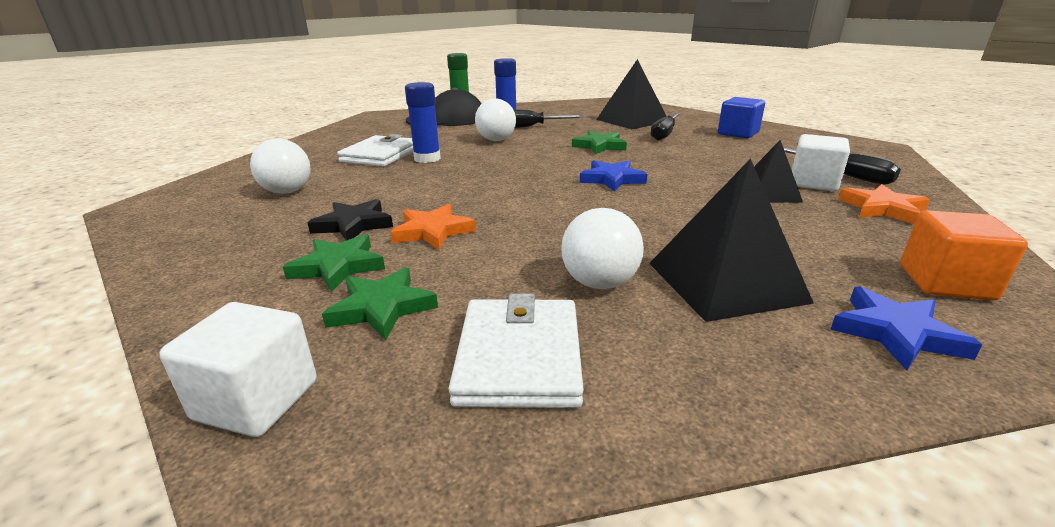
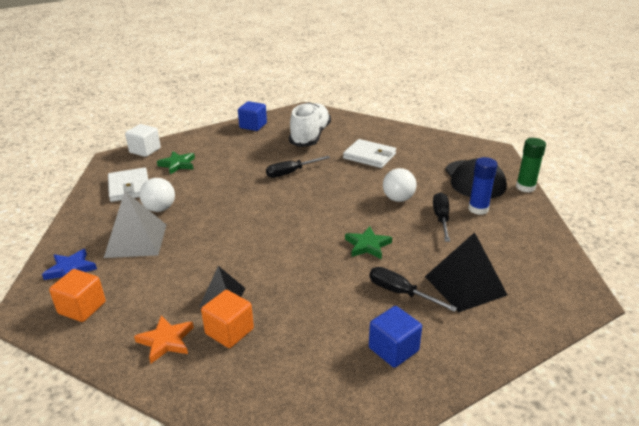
camera: 100 degrees right, 5 degrees up
white ball [250,139,311,194] -> white shoe [289,102,331,147]
green star [283,234,385,292] -> none
black star [307,199,393,241] -> none
orange star [391,204,476,250] -> none
blue glue stick [405,82,441,163] -> none
white wallet [448,294,584,408] -> white wallet turned 60 degrees clockwise [108,167,148,202]
blue star [580,160,647,192] -> none
black pyramid [649,158,814,322] -> grey pyramid [104,191,166,258]
black screwdriver [784,148,901,185] -> black screwdriver moved to [266,156,330,178]
white cube [792,134,850,191] -> orange cube [201,290,254,348]
none -> blue cube [238,101,267,131]

